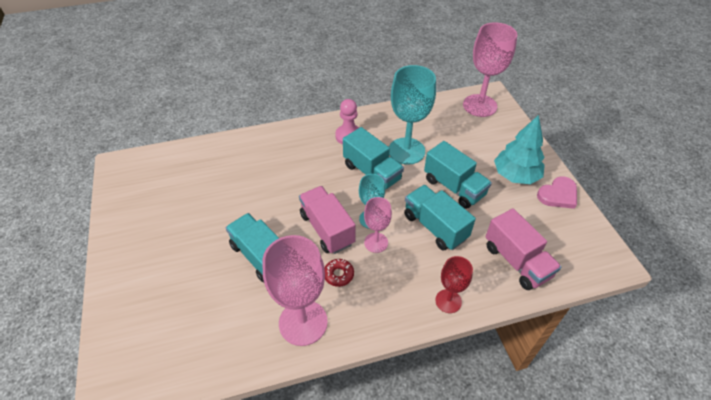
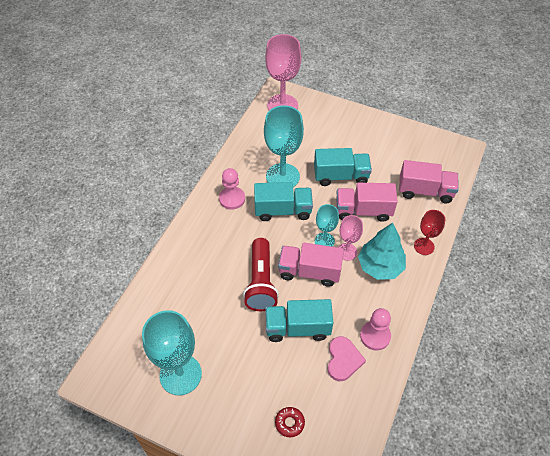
camera: 50 degrees left, 5 degrees up
pink goblet [263,235,328,346] -> pink pawn [360,308,391,351]
red donut [325,259,354,287] -> red donut moved to [275,407,305,437]
turquoise truck [404,185,476,250] -> pink truck [336,183,398,222]
turquoise tree [494,115,545,184] -> turquoise tree moved to [358,223,406,280]
pink heart [537,176,577,209] -> pink heart moved to [328,336,366,381]
none -> turquoise goblet [142,310,202,395]
none -> red flashlight [243,238,279,311]

